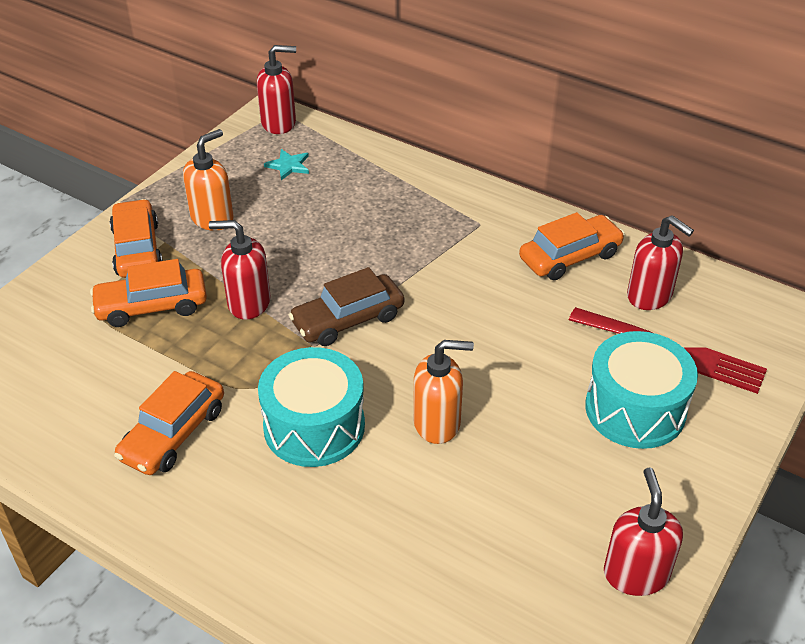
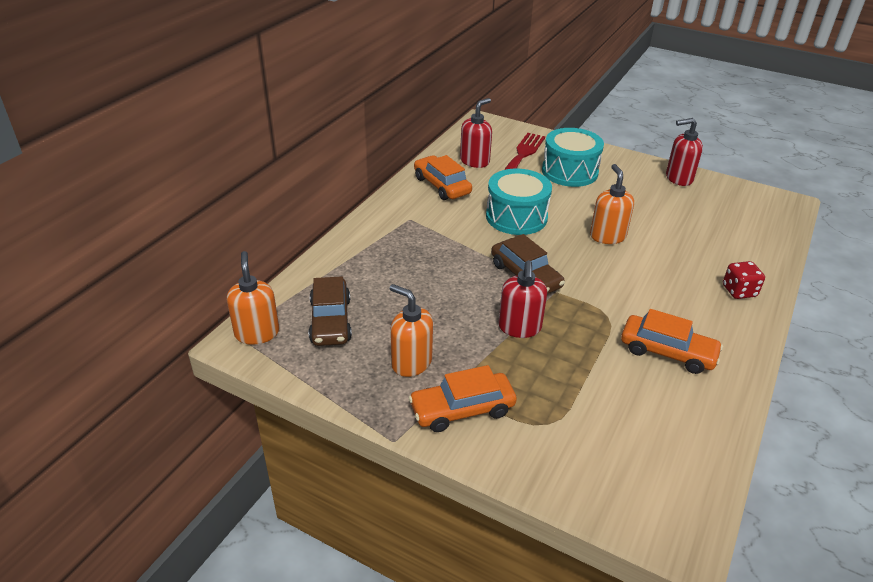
camera: 95 degrees left, 5 degrees down
orange car [90,259,207,327] -> none
red soap dispenser [257,45,296,134] -> orange soap dispenser [227,251,279,345]
turquoise drum [258,347,365,467] -> turquoise drum moved to [486,169,552,235]
turquoise star [264,149,309,180] -> brown car [309,276,352,346]
none -> red dice [723,261,765,299]

